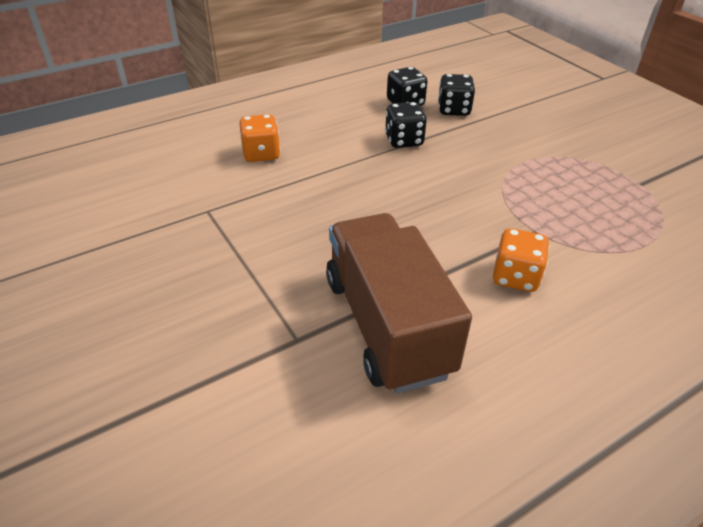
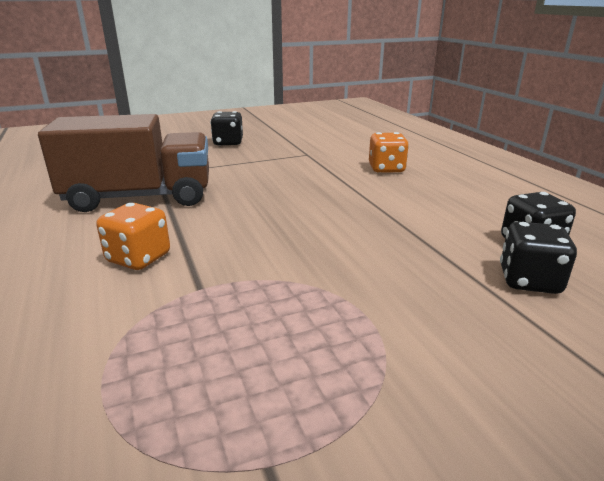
camera: 100 degrees right, 15 degrees down
black dice [385,102,427,148] -> black dice moved to [210,111,243,146]

